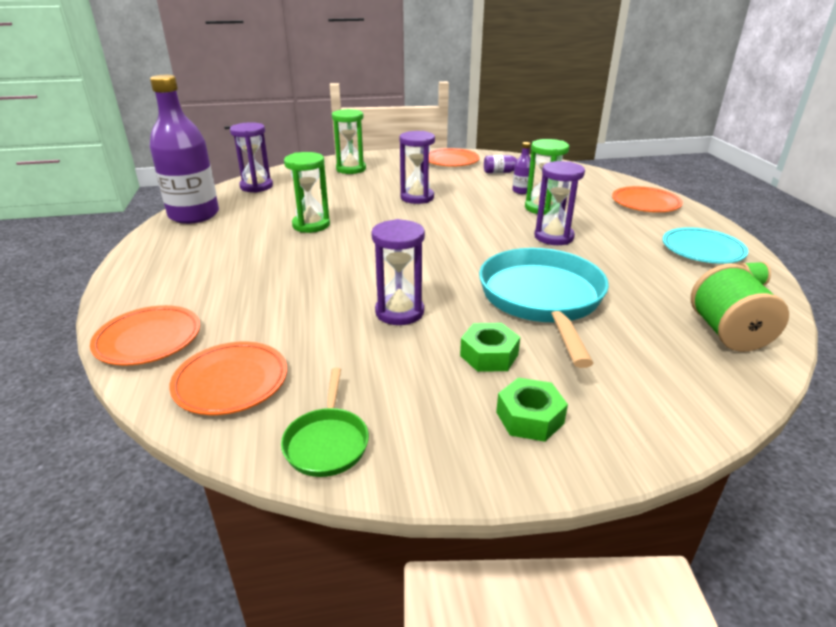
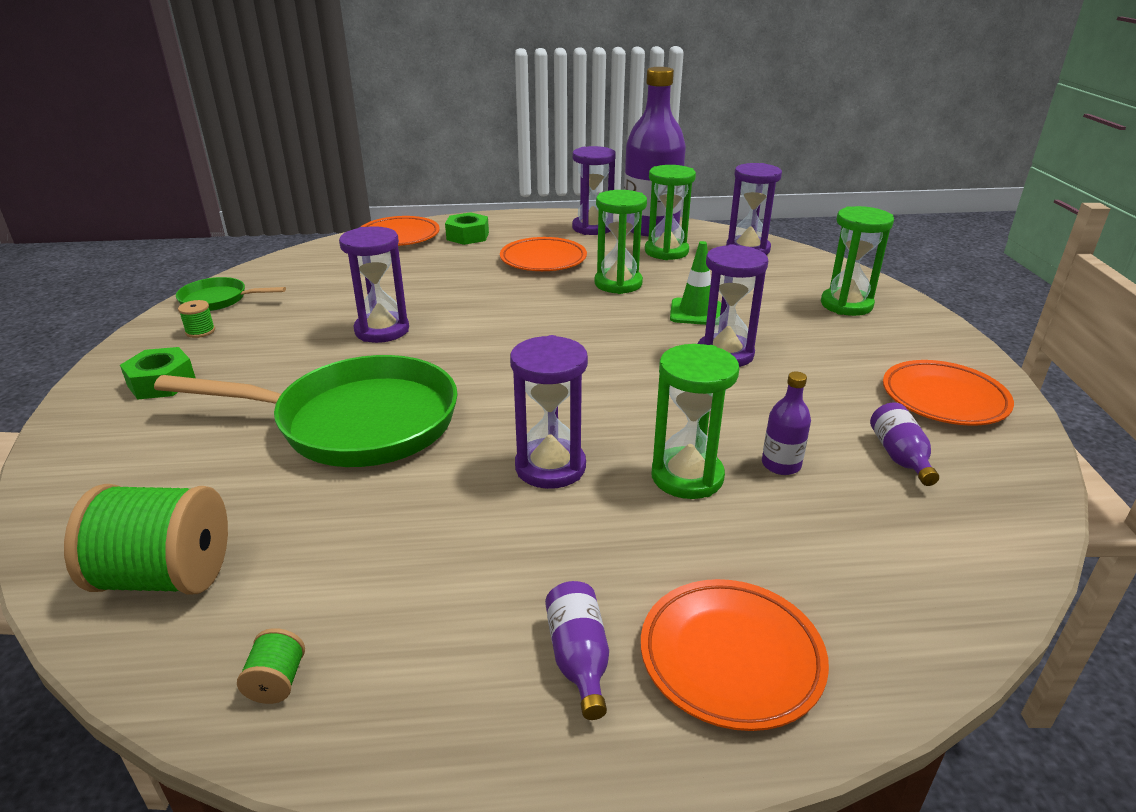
camera: 95 degrees right, 0 degrees up
orange plate [169,342,287,415] -> orange plate moved to [500,237,587,271]
green nut [460,323,520,372] -> green nut moved to [445,212,489,245]
turquoise pan [479,248,609,368] -> green pan [154,355,458,467]
turquoise plate [663,227,748,264] -> none
none -> green spool [178,300,215,338]
none -> purple bottle [545,581,609,720]
none -> purple hourglass [572,146,616,235]
none -> green hourglass [645,165,696,260]
none -> green traffic cone [670,241,721,325]

